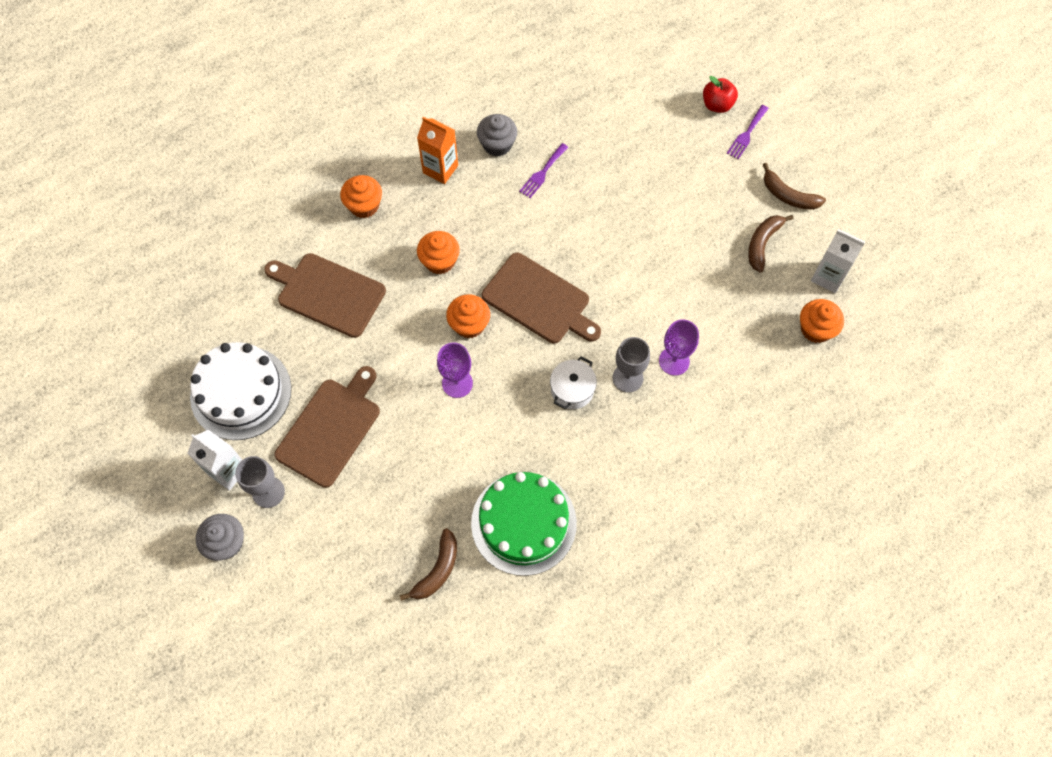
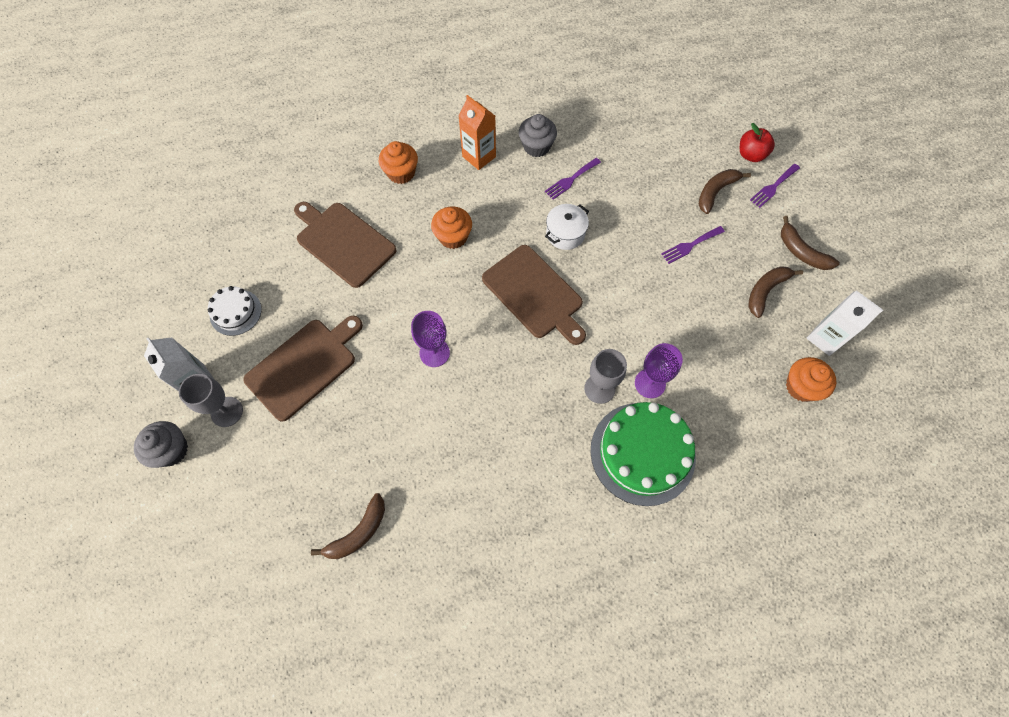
camera: 15 degrees right, 0 degrees up
white cake [190,342,291,440] -> white cake [208,286,262,336], size x0.53
orange cupcake [446,294,490,338] -> none
green cake [471,472,577,576] -> green cake moved to [590,402,696,506]
white pot [550,357,597,409] -> white pot moved to [545,204,589,250]
none -> purple fork [661,226,725,264]
none -> brown banana [698,169,751,214]

